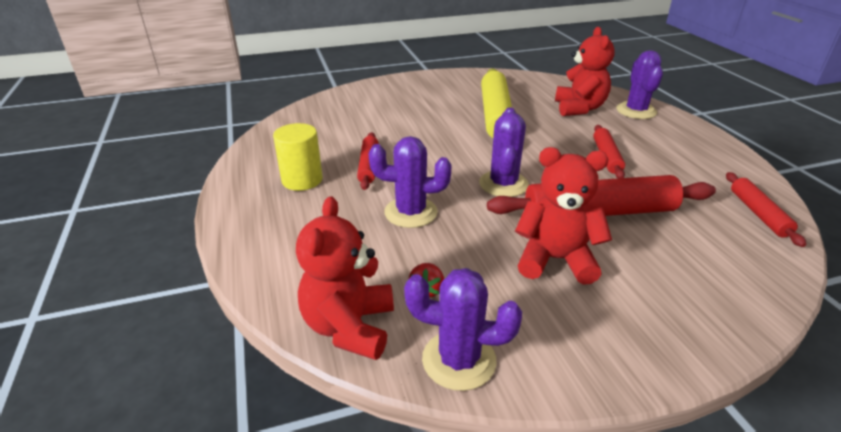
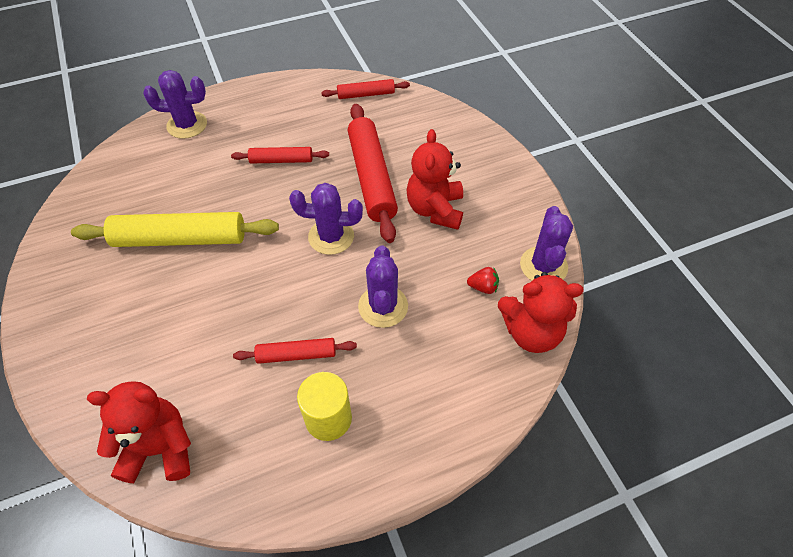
camera: 95 degrees left, 20 degrees up
red teddy bear [555,27,615,116] -> red teddy bear moved to [87,381,191,483]

